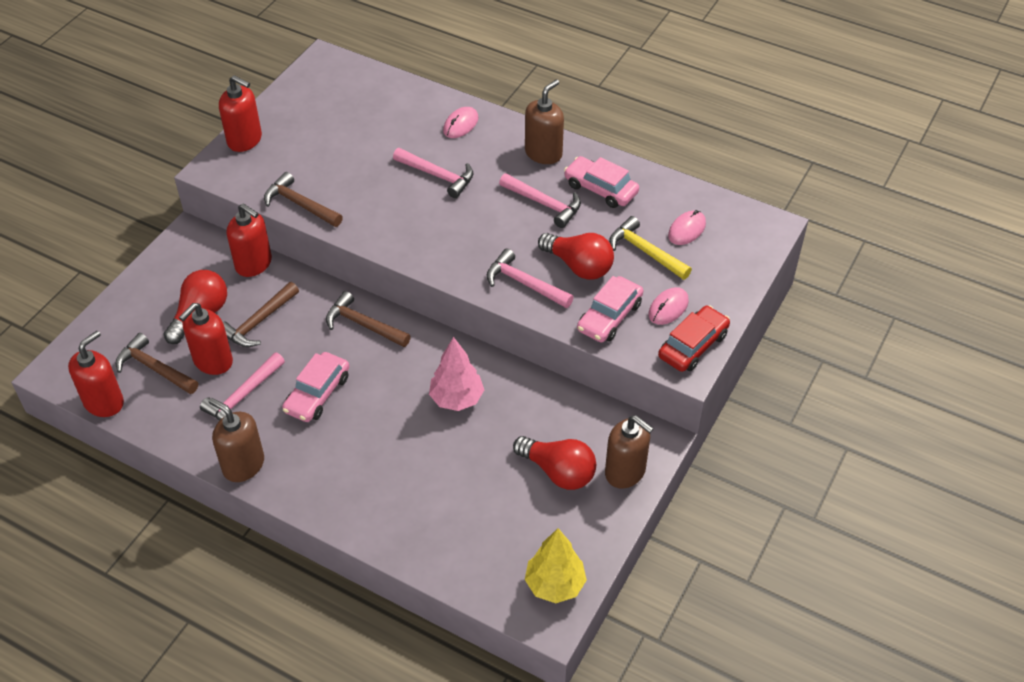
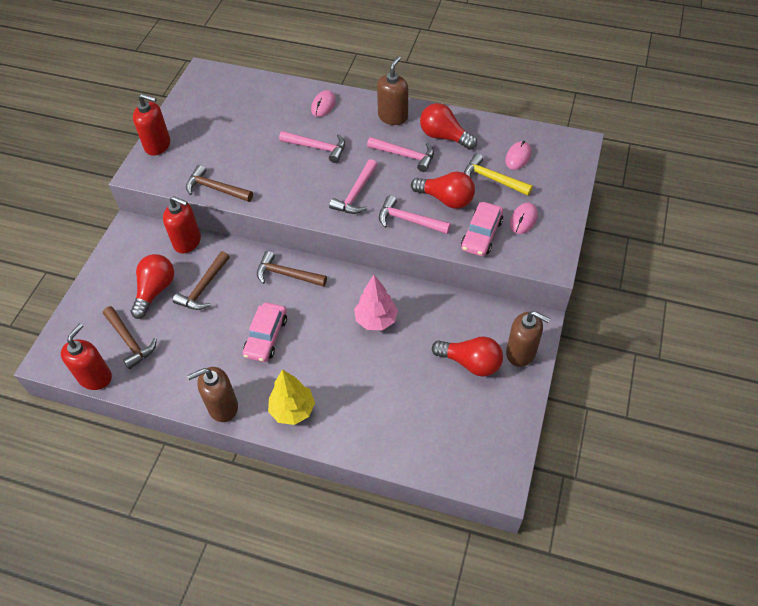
camera: 10 degrees left, 5 degrees up
brown hammer [115,333,198,394] -> brown hammer turned 150 degrees counterclockwise [103,306,157,370]
red soap dispenser [179,303,233,375] -> none
pink hammer [200,352,285,420] -> pink hammer moved to [329,159,377,214]
brown soap dispenser [209,398,264,482] -> brown soap dispenser turned 45 degrees counterclockwise [187,367,238,422]
yellow tree [525,528,587,603] -> yellow tree moved to [268,370,315,425]
pink car [564,156,639,208] -> red light bulb [420,103,477,150]
red car [658,306,730,372] -> none

